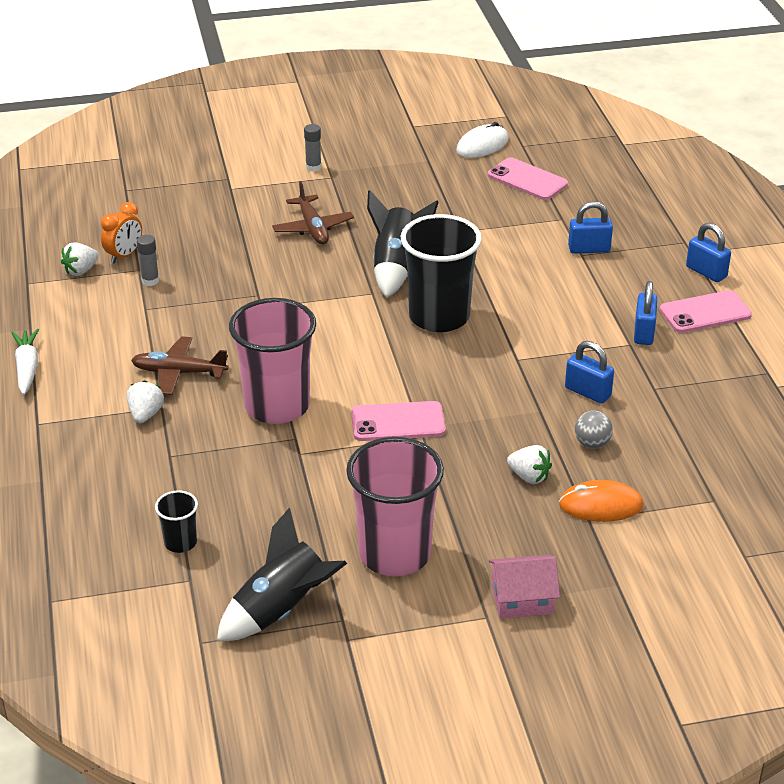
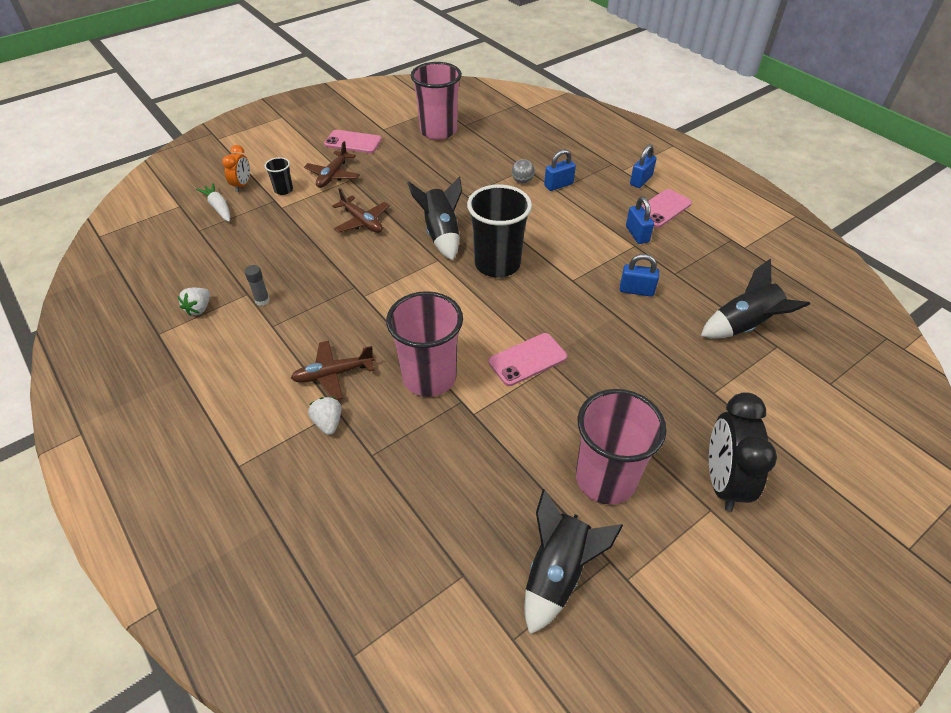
camera: 25 degrees left, 10 degrees up
white carrot [11,329,39,395] -> white carrot moved to [196,183,230,222]
orange clock [101,202,142,263] -> orange clock moved to [222,145,250,192]
black cup [155,490,198,553] -> black cup moved to [264,157,293,195]
grey glue stick [304,124,321,172] -> brown plane [304,141,360,188]
white mouse [456,122,509,158] -> pink cup [410,62,462,140]
pink phone [488,157,568,200] -> pink phone moved to [324,130,382,153]
pink house [489,555,560,619] -> black clock [709,392,777,512]
white strawberry [507,445,552,484] -> none
orange mouse [559,480,644,522] -> none
grey ball [575,411,613,449] -> grey ball moved to [512,159,535,183]
blue padlock [686,223,731,282] -> blue padlock turned 75 degrees counterclockwise [630,144,657,188]
none -> black rocket [701,259,810,339]

